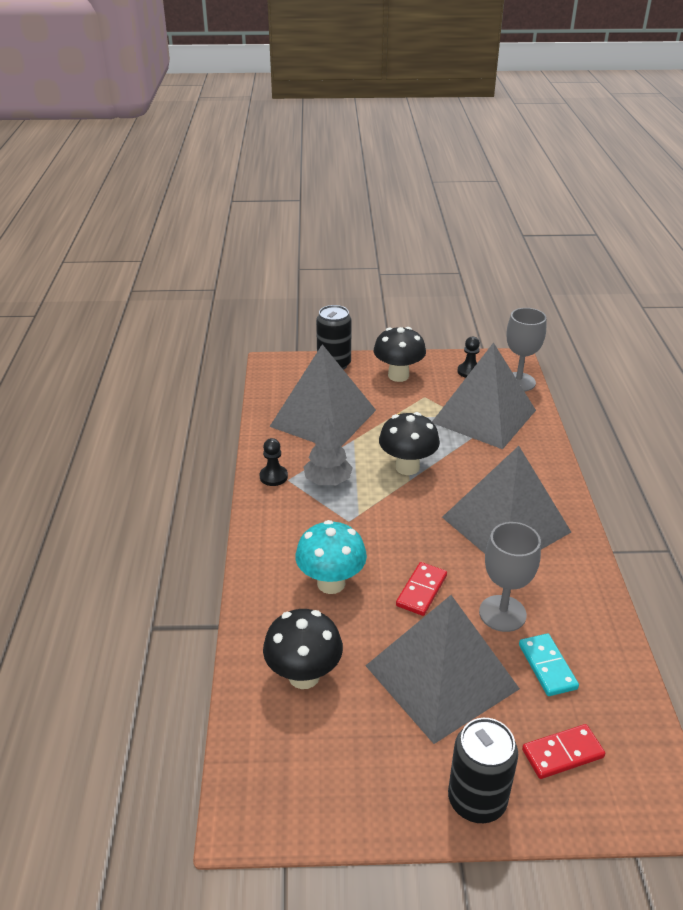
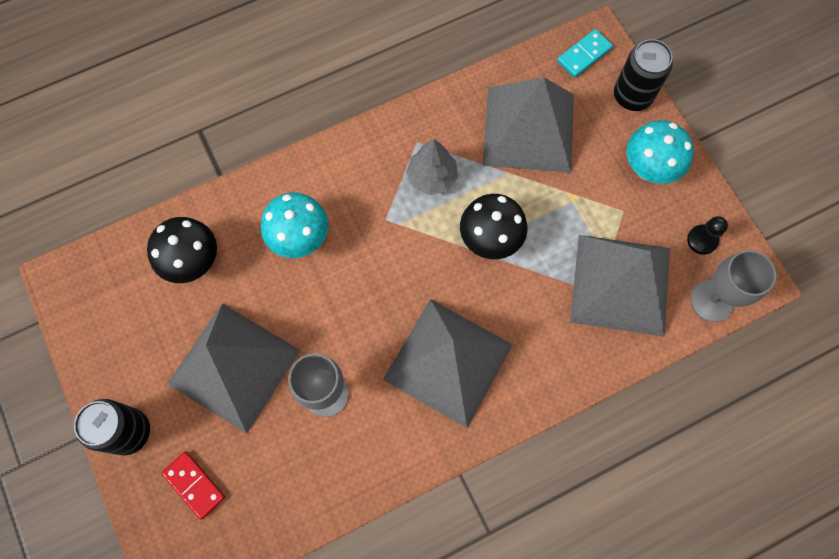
camera: 65 degrees right, 35 degrees up
black pawn [260,438,288,486] -> none
black mushroom [373,327,426,382] -> turquoise mushroom [627,120,694,184]
red domino [396,562,447,616] -> none
turquoise domino [519,634,579,696] -> turquoise domino moved to [557,29,613,78]

